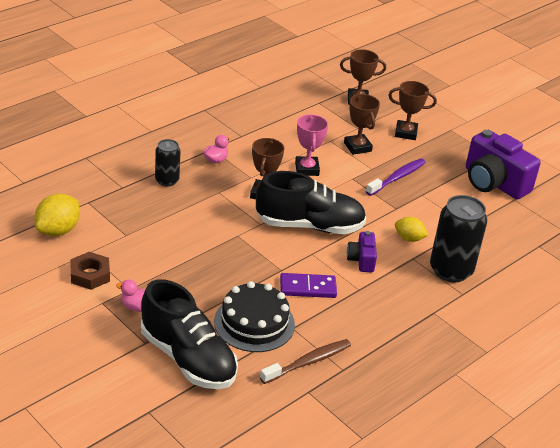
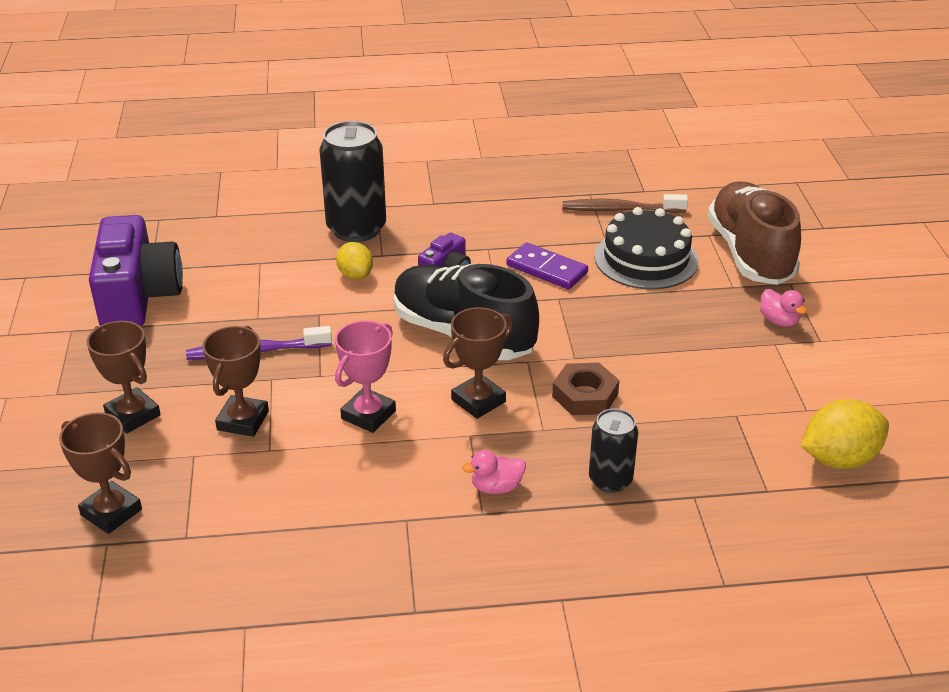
camera: 140 degrees left, 0 degrees up
brown nut [70,252,110,290] -> brown nut moved to [552,362,620,415]
black shoe [141,279,238,389] -> brown shoe [708,181,801,285]

